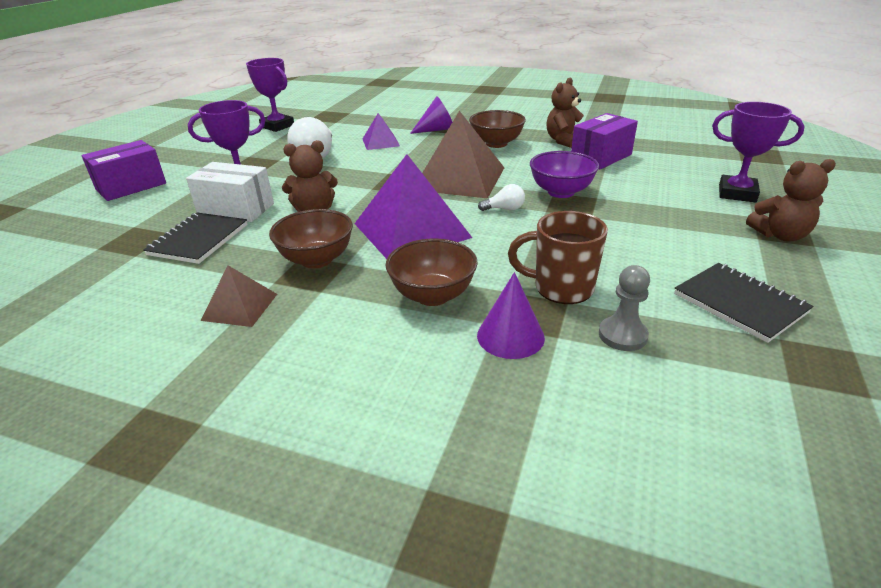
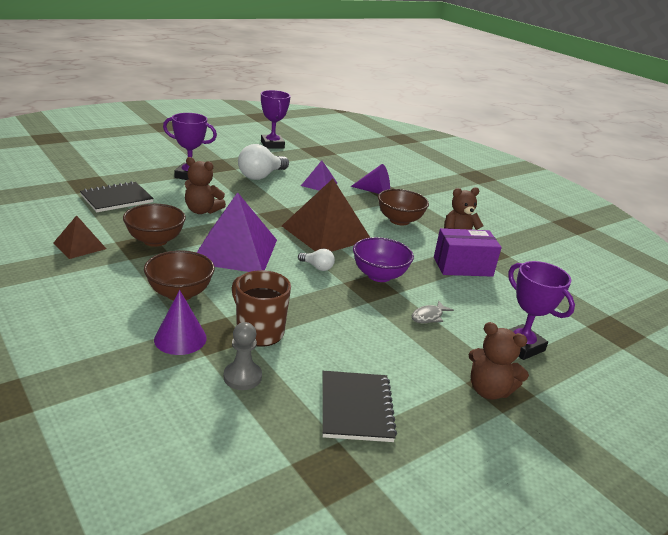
camera: 30 degrees right, 5 degrees down
purple box [81,140,166,201] -> none
white box [186,162,274,222] -> none
none -> grey fish [412,300,454,323]

